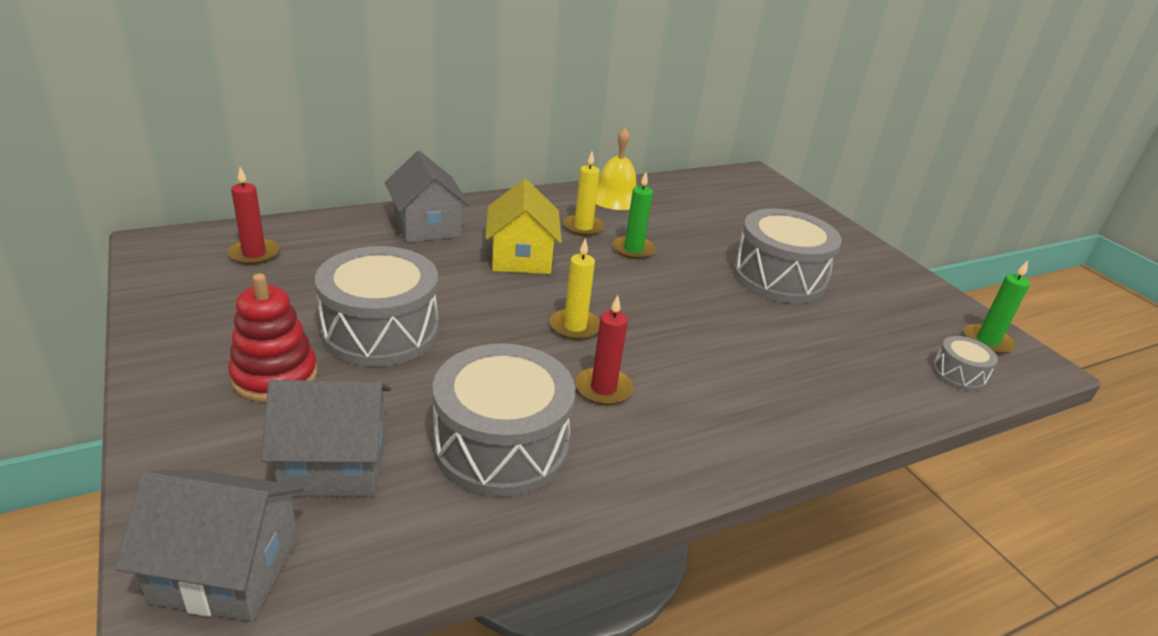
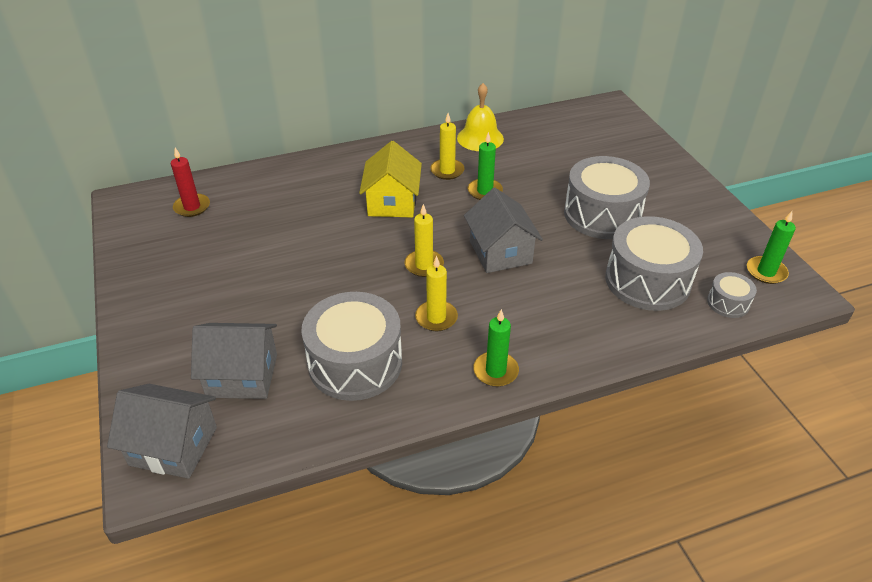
camera: 10 degrees right, 10 degrees up
red stacking toy [228,273,317,402] -> none
grey drum [315,246,439,367] -> grey drum moved to [605,216,703,311]
grey house [385,151,470,243] -> grey house moved to [464,188,543,273]
red candle [576,295,633,405] -> yellow candle [415,256,458,331]
none -> green candle [473,309,519,387]

